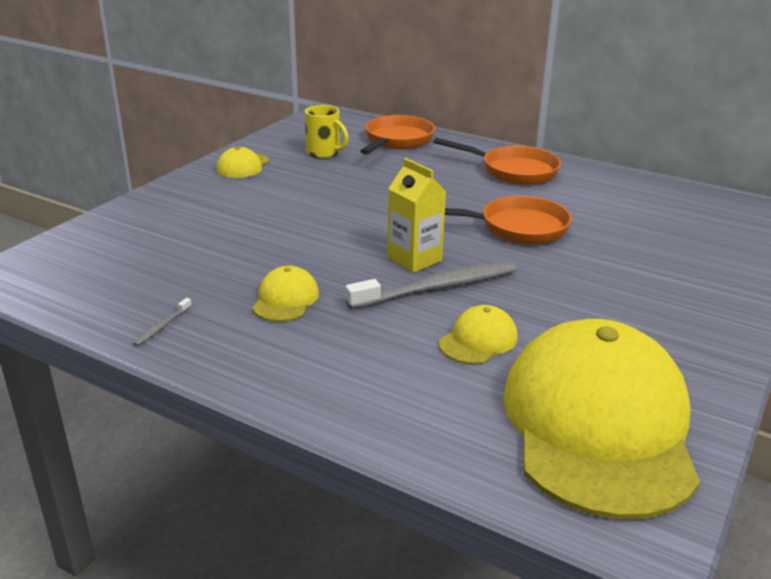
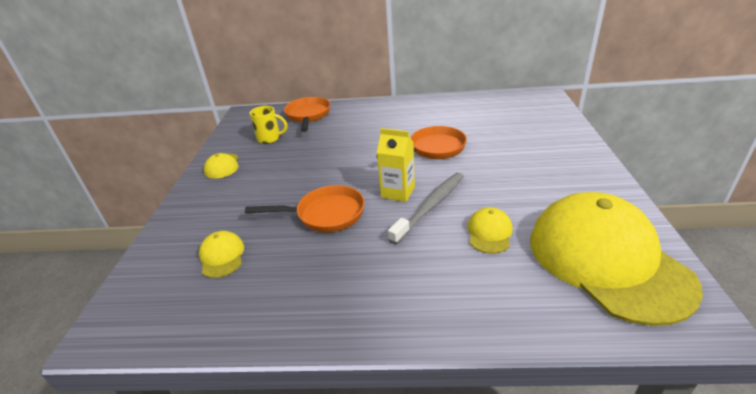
camera: 25 degrees left, 5 degrees up
grey toothbrush [133,298,192,346] -> none
yellow cap [252,266,319,322] -> yellow cap moved to [199,231,244,278]
orange pan [434,138,561,185] -> orange pan moved to [245,185,365,233]

